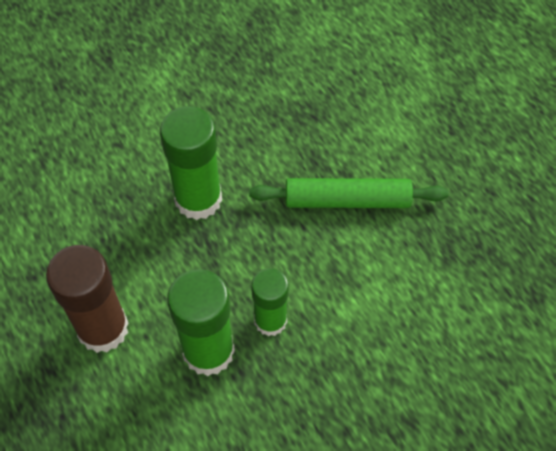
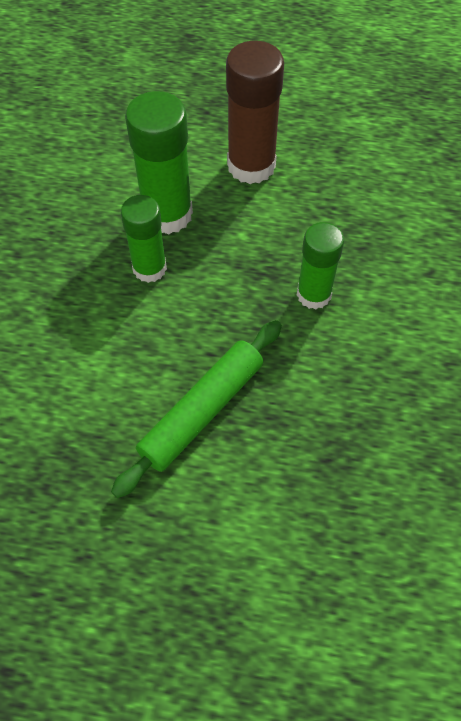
camera: 130 degrees right, 0 degrees up
green glue stick [160,106,222,220] -> green glue stick [297,222,344,309], size x0.65

